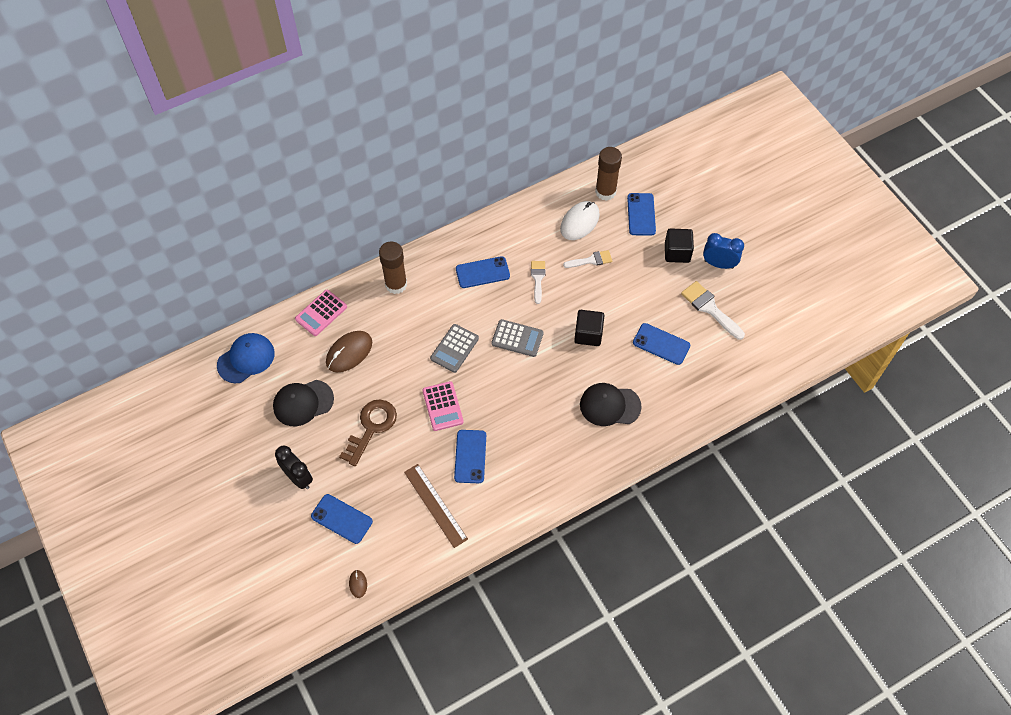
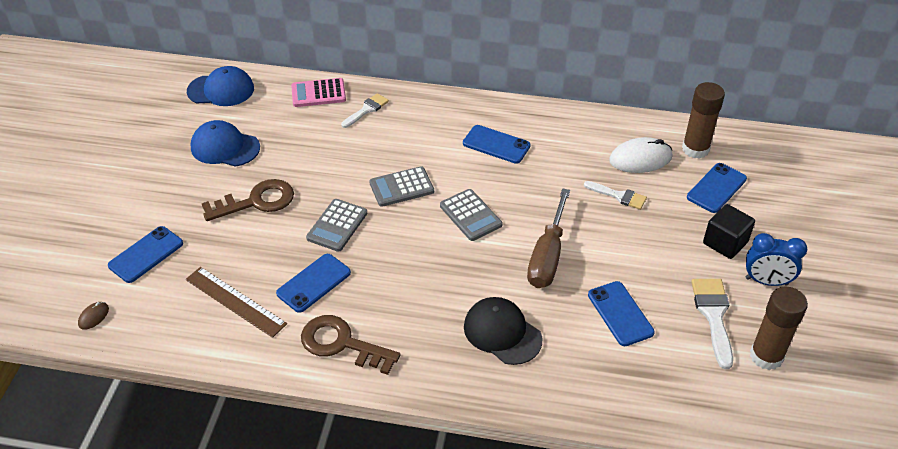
camera: 40 degrees right, 15 degrees down
black cap [273,380,334,426] -> blue cap [190,120,260,167]
black clock [275,446,313,489] -> none
blue phone [311,494,373,544] -> blue phone turned 60 degrees clockwise [108,226,183,283]
brown mouse [326,331,372,372] -> none
brown glue stick [379,241,407,294] -> brown glue stick moved to [750,287,808,370]
brown ruler [404,464,468,548] -> brown ruler turned 60 degrees counterclockwise [185,267,287,338]
pink calculator [422,381,464,431] -> grey calculator [306,199,367,252]
white brush [531,261,545,304] -> white brush moved to [341,93,389,128]
black cube [574,310,605,346] -> brown screwdriver [527,188,570,288]
blue clock [703,233,744,269] -> blue clock turned 135 degrees clockwise [746,233,807,286]
none -> brown key [301,315,401,375]

